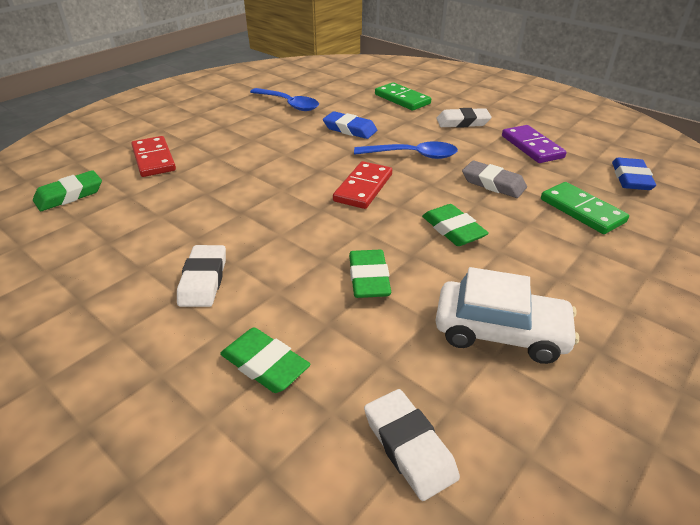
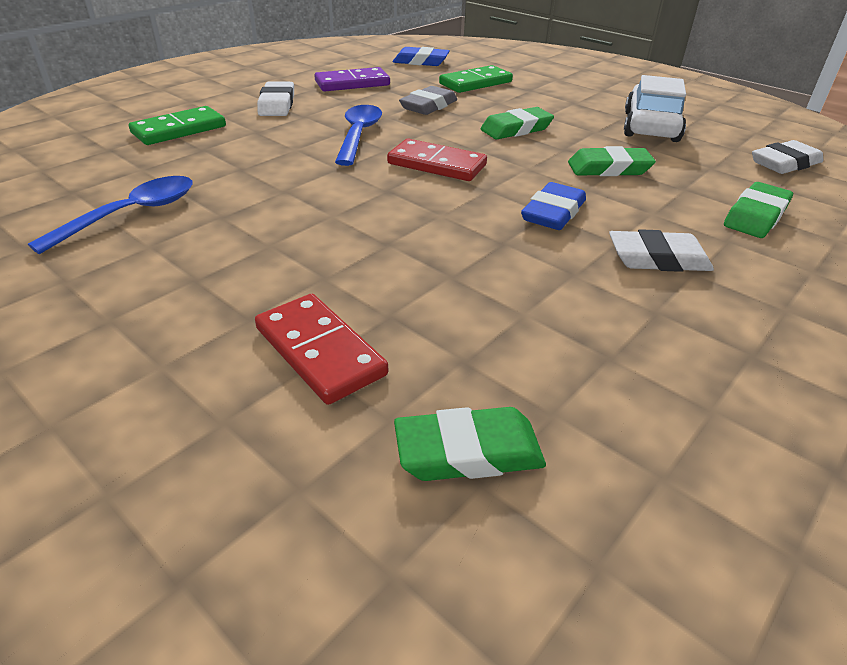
camera: 90 degrees left, 0 degrees up
green eraser [33,170,102,211] -> green eraser turned 60 degrees counterclockwise [394,407,546,481]
red domino [131,136,176,177] -> red domino turned 75 degrees clockwise [255,294,388,405]
blue eraser [323,111,377,139] -> blue eraser moved to [521,182,586,230]

